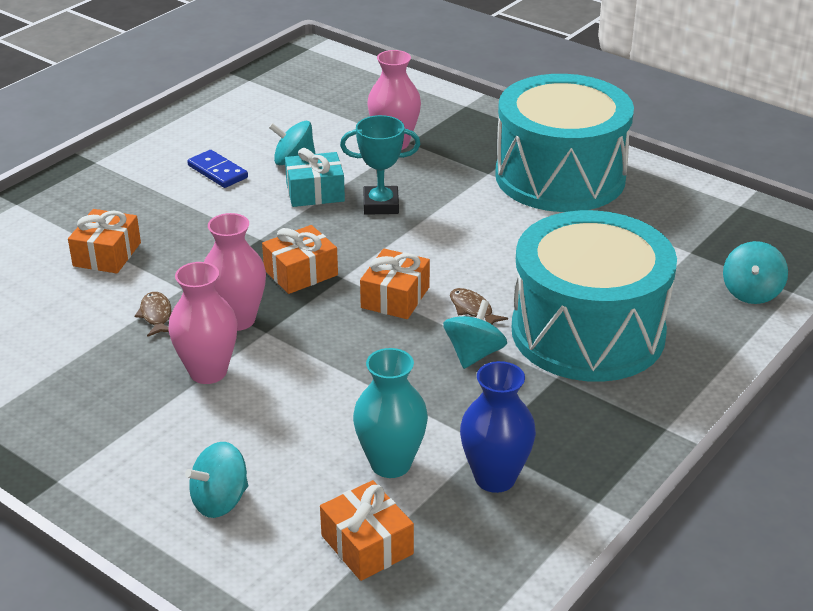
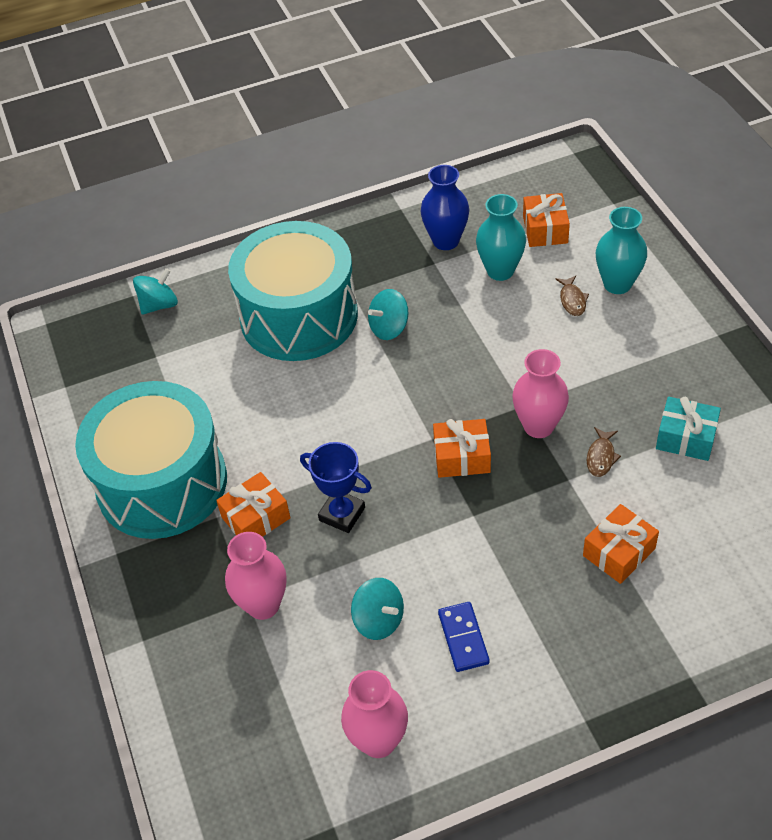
camera: 145 degrees left, 15 degrees up
pink vase [168,262,238,384] -> pink vase moved to [341,670,408,758]
turquoise spinning top [185,442,248,518] -> turquoise vase [596,207,647,294]
turquoise gift [285,148,345,207] -> turquoise gift moved to [656,397,721,461]
turquoise trophy [340,115,421,215] -> blue trophy [300,442,372,533]
orange gift [360,249,430,319] -> orange gift moved to [216,472,290,537]
brown fish [450,288,508,324] -> brown fish moved to [555,276,589,316]

